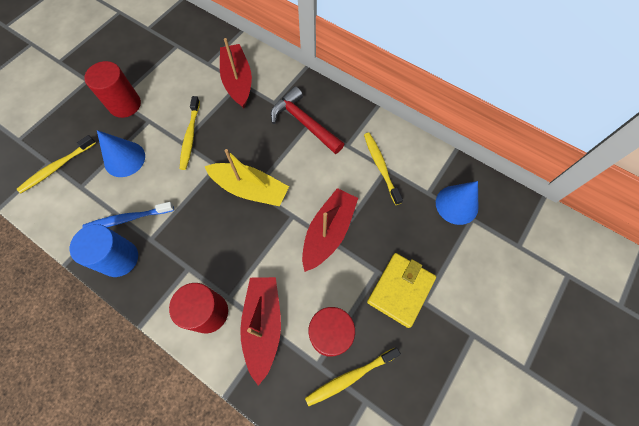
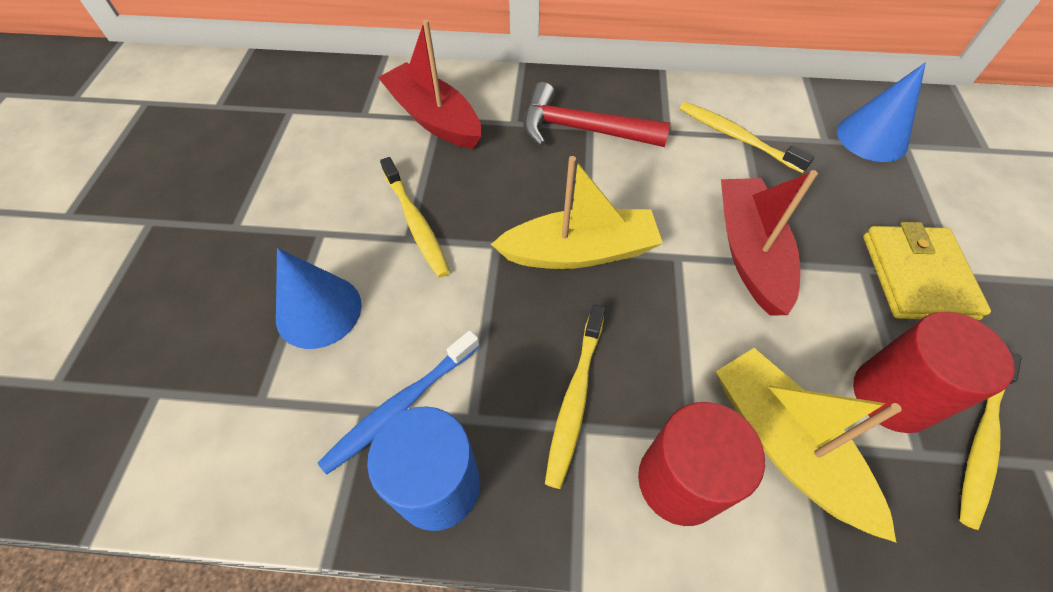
camera: 30 degrees left, 10 degrees down
yellow toothbrush [17,135,96,194] -> yellow toothbrush moved to [545,304,605,489]
red cylinder [84,61,141,118] -> none
red boat [240,277,281,386] -> yellow boat [716,348,902,542]

